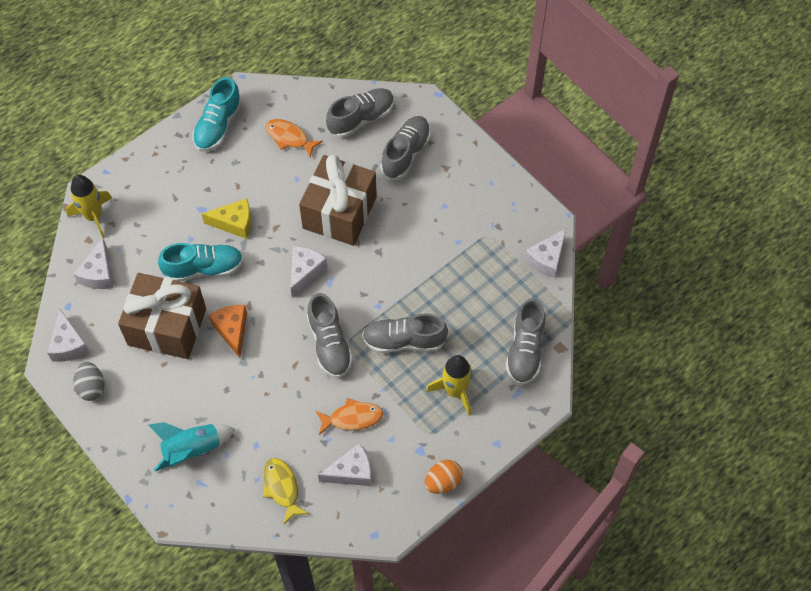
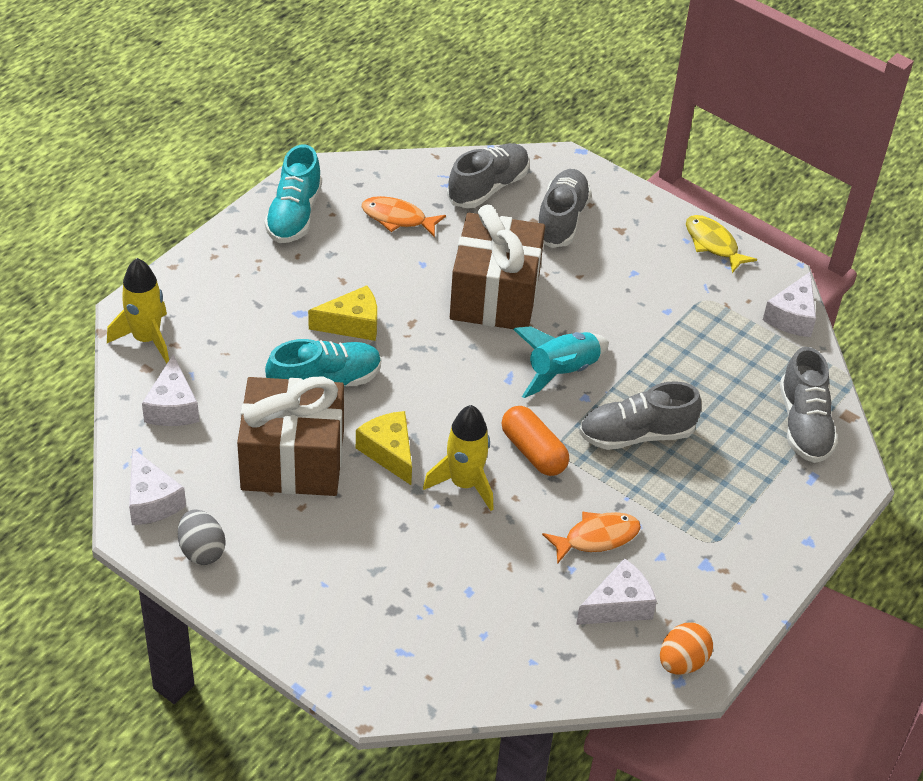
camera: 15 degrees left, 15 degrees down
turquoise rocket [148,422,235,471] -> turquoise rocket moved to [513,326,609,398]
orange cheese [208,305,247,358] -> yellow cheese [356,411,412,485]
yellow fish [263,458,309,524] -> yellow fish moved to [686,215,757,273]
white cheese [291,246,328,298] -> none
grey shoe [307,293,353,378] -> orange capsule [502,406,569,476]
orange egg [425,460,463,494] -> orange egg moved to [660,622,713,675]
yellow rocket [426,355,472,415] -> yellow rocket moved to [423,405,494,511]

